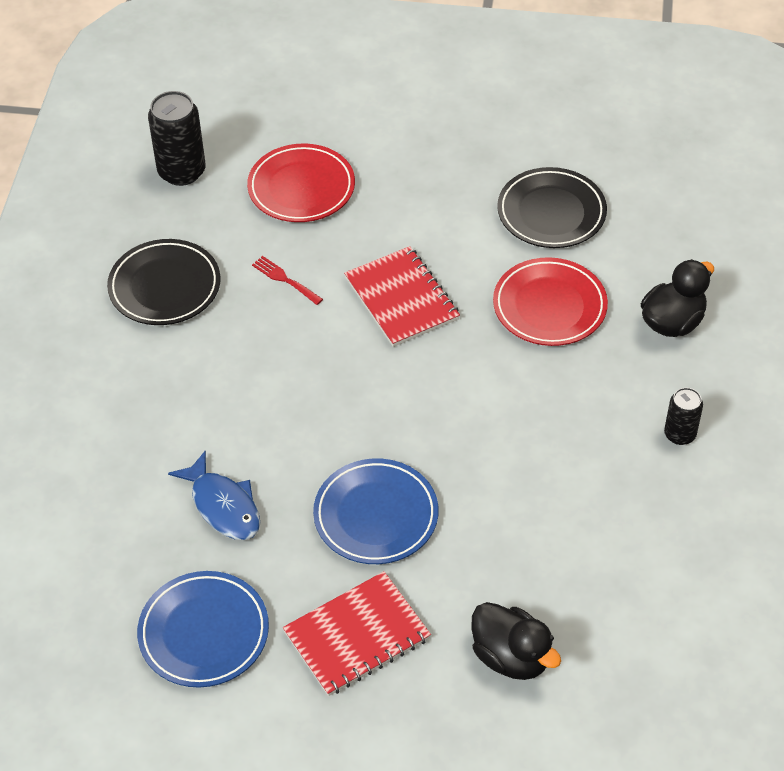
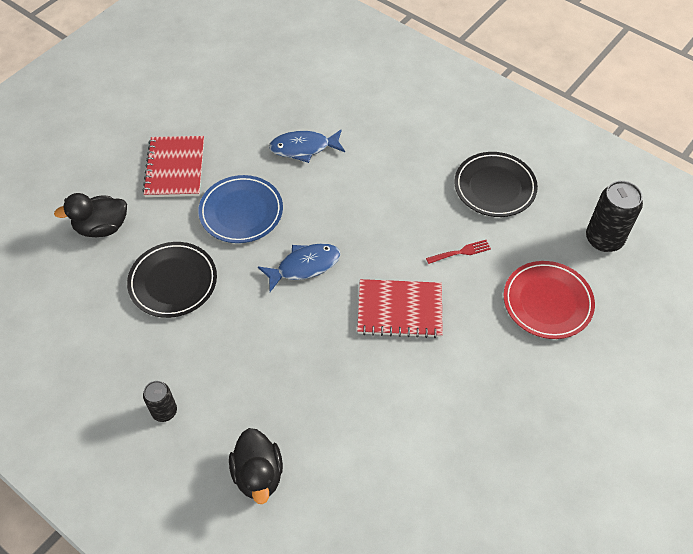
camera: 120 degrees right, 5 degrees up
blue plate [137,571,269,687] -> none
red plate [493,257,608,346] -> none
black plate [497,167,607,248] -> black plate moved to [127,242,217,318]
none -> blue fish [258,243,341,292]

